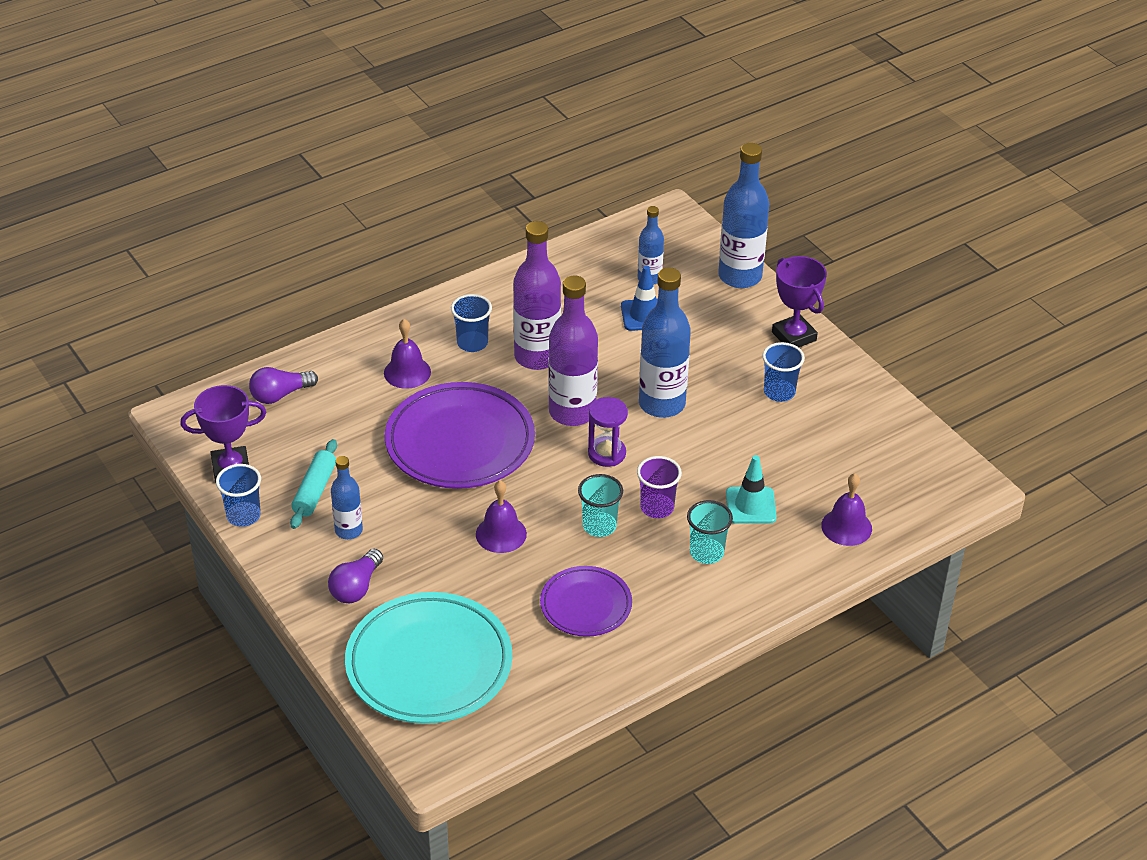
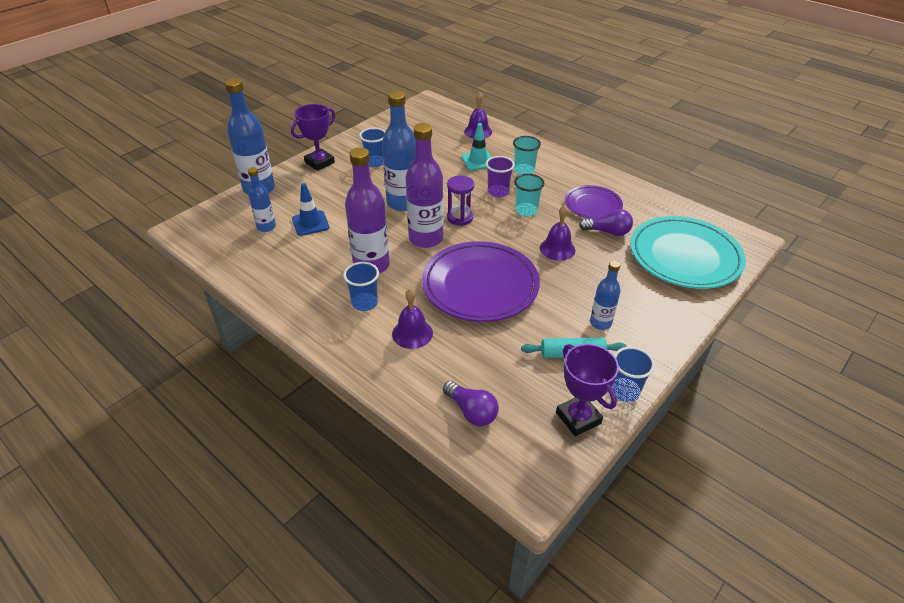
camera: 105 degrees left, 0 degrees up
purple light bulb [328,549,383,603] -> purple light bulb moved to [579,209,633,236]

